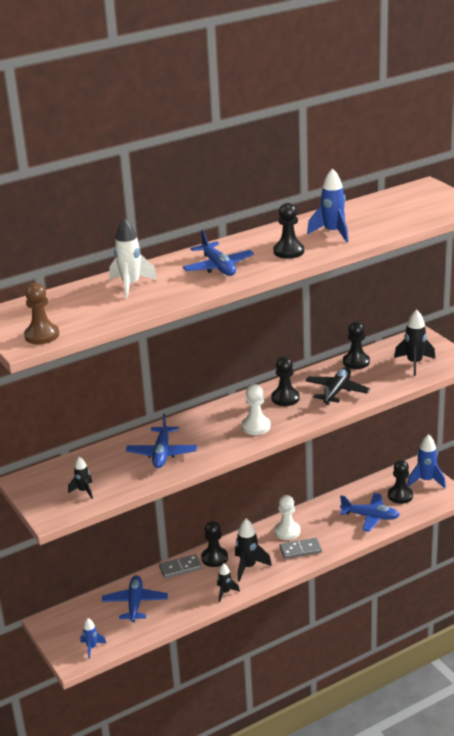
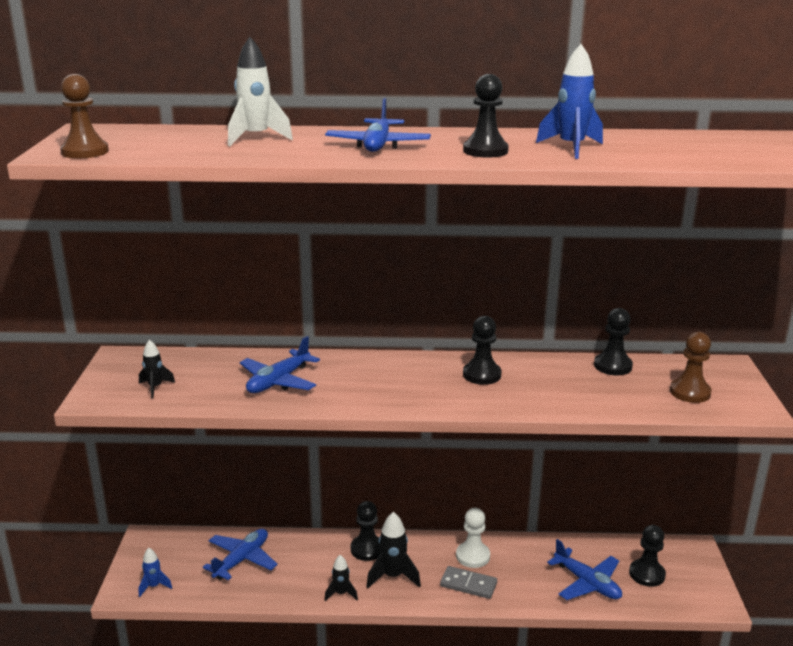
camera: 30 degrees right, 5 degrees down
grey domino [159,554,202,579] -> none
white pawn [241,384,271,435] -> none
black plane [305,367,370,405] -> none
black rocket [394,309,435,376] -> brown pawn [670,332,712,403]
blue rocket [407,434,446,488] -> none

